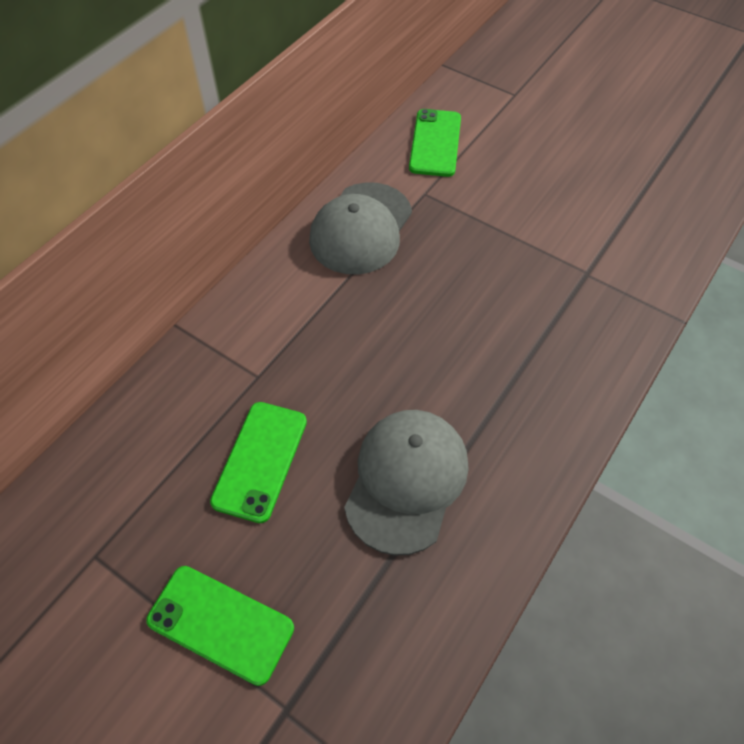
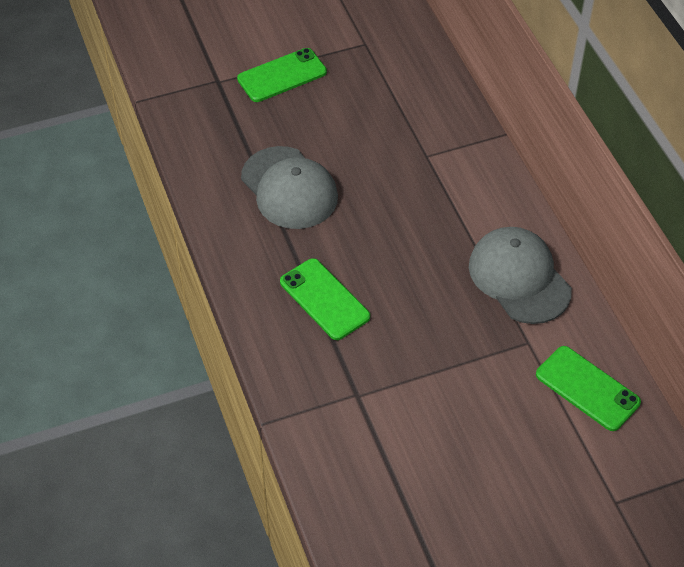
camera: 125 degrees right, 5 degrees down
green phone [210,402,307,523] -> green phone moved to [280,258,370,340]

